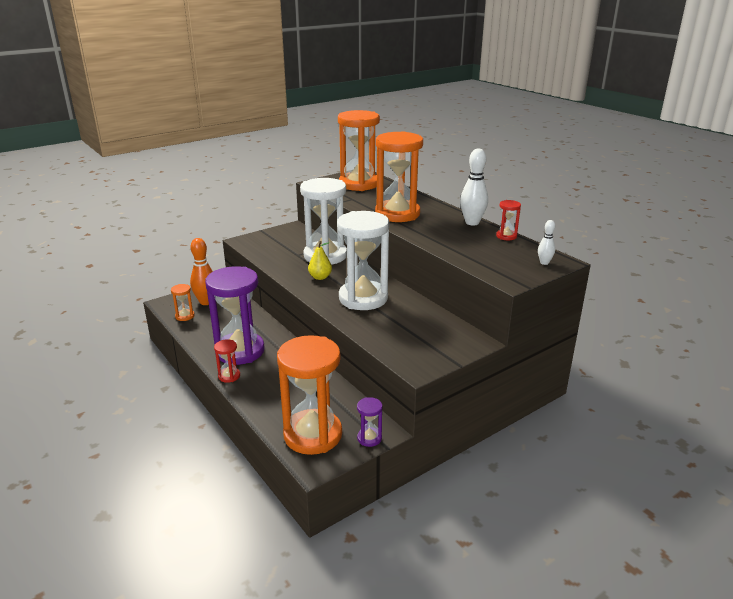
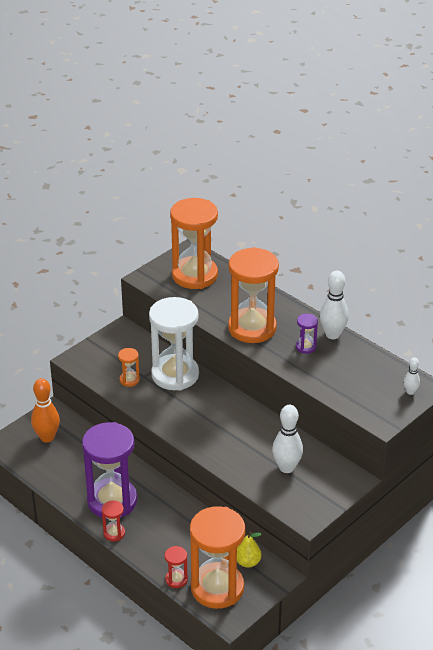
camera: 10 degrees left, 10 degrees up
orange hourglass [171,284,195,321] -> orange hourglass moved to [118,348,140,387]
yellow pear [308,241,332,280] -> yellow pear moved to [237,532,262,568]
white hourglass [337,211,390,310] -> none
purple hourglass [357,397,382,447] -> purple hourglass moved to [296,314,318,354]
red hourglass [496,200,521,240] -> red hourglass moved to [165,546,188,588]
none -> white bowling pin [272,405,303,473]

